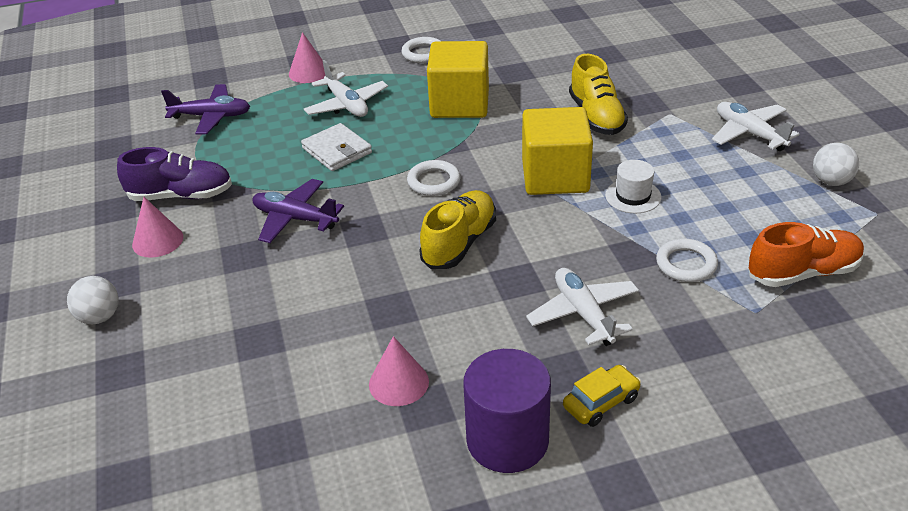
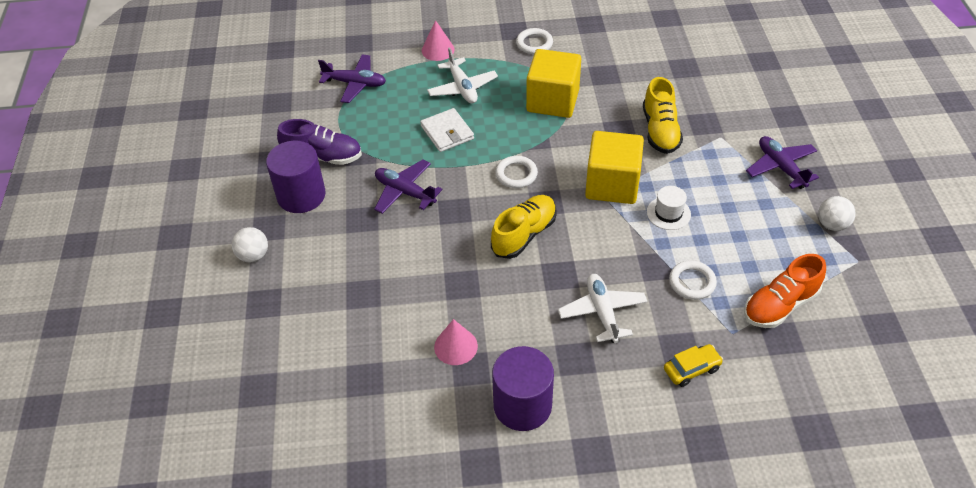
camera: 10 degrees right, 10 degrees up
pink cone [132,197,183,258] -> purple cylinder [266,141,326,213]
yellow car [563,365,641,427] -> yellow car moved to [664,344,723,387]
white plane [712,102,799,151] -> purple plane [746,136,819,189]
orange shoe [749,222,865,287] -> orange shoe turned 150 degrees clockwise [744,254,826,328]

